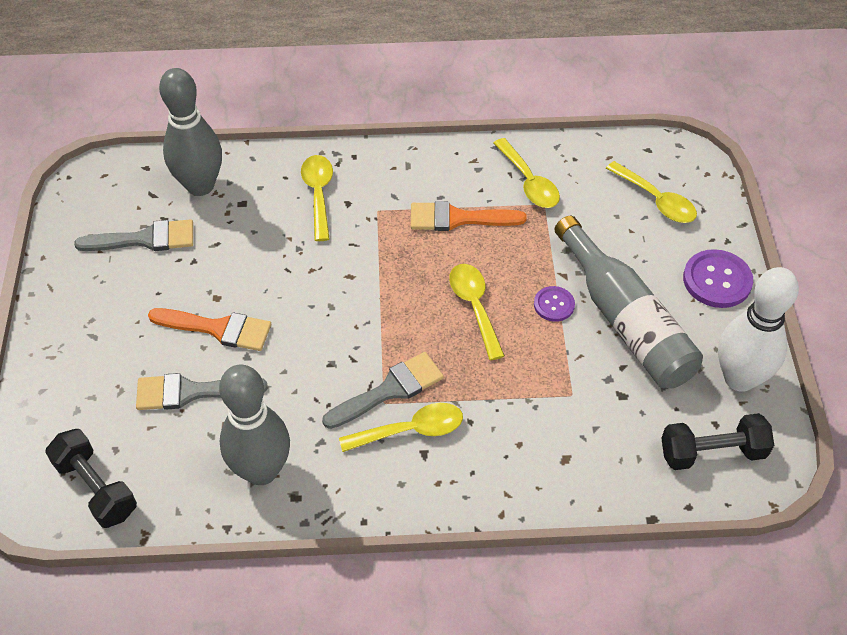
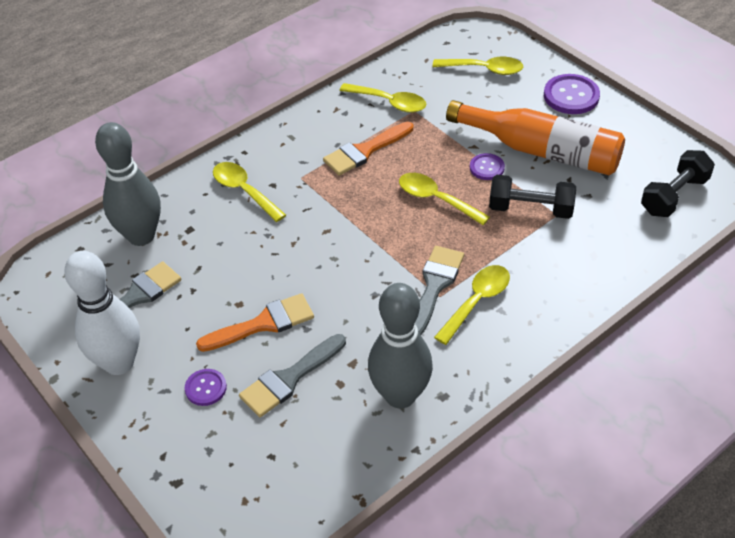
camera: 35 degrees left, 5 degrees down
black dumbbell [45,429,137,528] -> black dumbbell moved to [489,175,576,219]
grey bottle [554,216,703,389] -> orange bottle [446,100,625,175]
white bowling pin [718,267,799,392] -> white bowling pin moved to [65,251,140,375]
none -> purple button [184,369,227,406]

